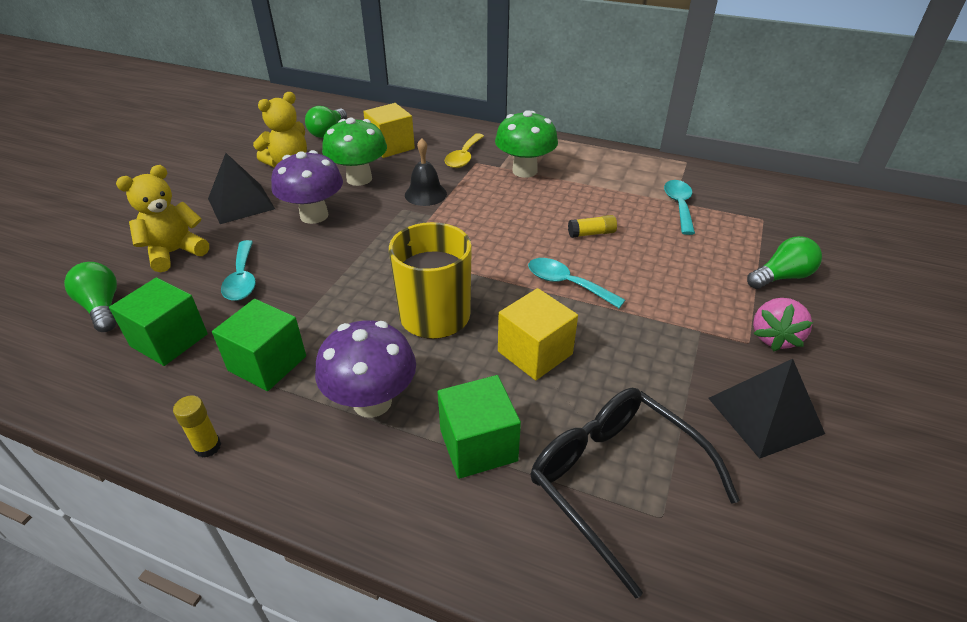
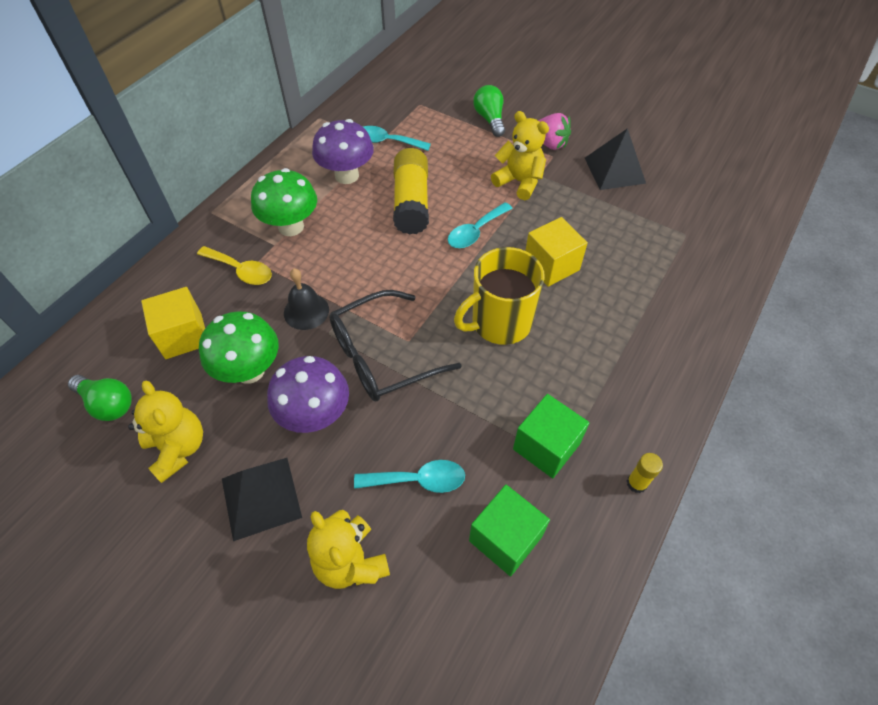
camera: 80 degrees left, 15 degrees up
green light bulb [64,262,117,332] -> none
purple mushroom [315,320,416,418] -> purple mushroom moved to [312,119,374,184]
green cube [437,375,521,479] -> none
black glasses [531,388,740,599] -> black glasses moved to [329,290,461,401]
yellow glue stick [568,215,617,238] -> yellow glue stick [393,148,429,235], size x2.20
none -> yellow teddy bear [491,111,549,200]

